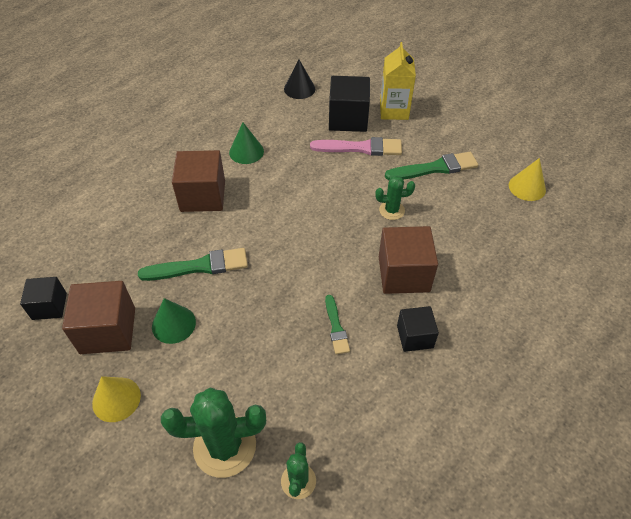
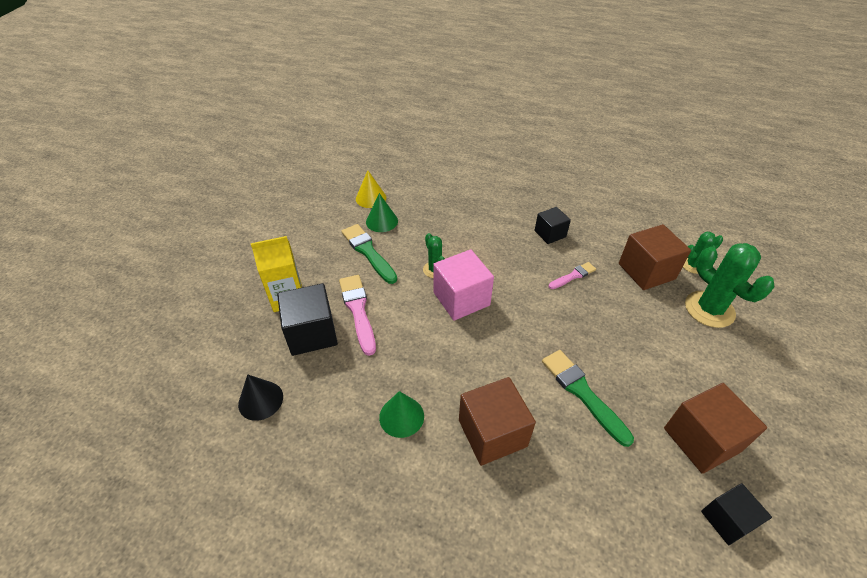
camera: 110 degrees left, 5 degrees down
yellow cone [92,376,141,422] -> none
green cone [152,298,196,344] -> green cone moved to [366,193,398,232]
green brush [325,295,350,355] -> pink brush [549,262,596,289]
brown cube [379,226,438,294] -> brown cube moved to [619,224,691,290]
none -> pink cube [433,249,494,321]

